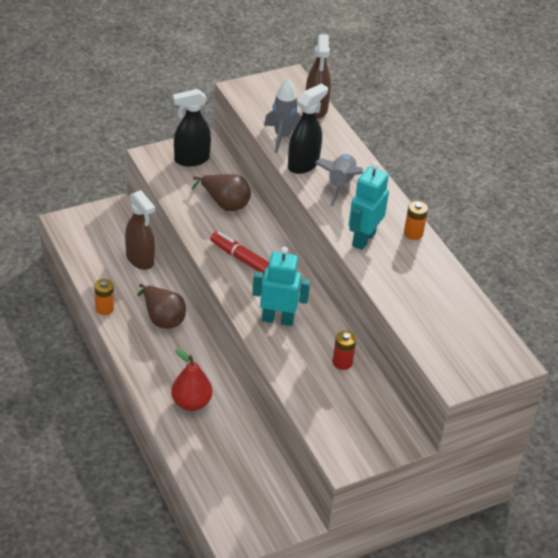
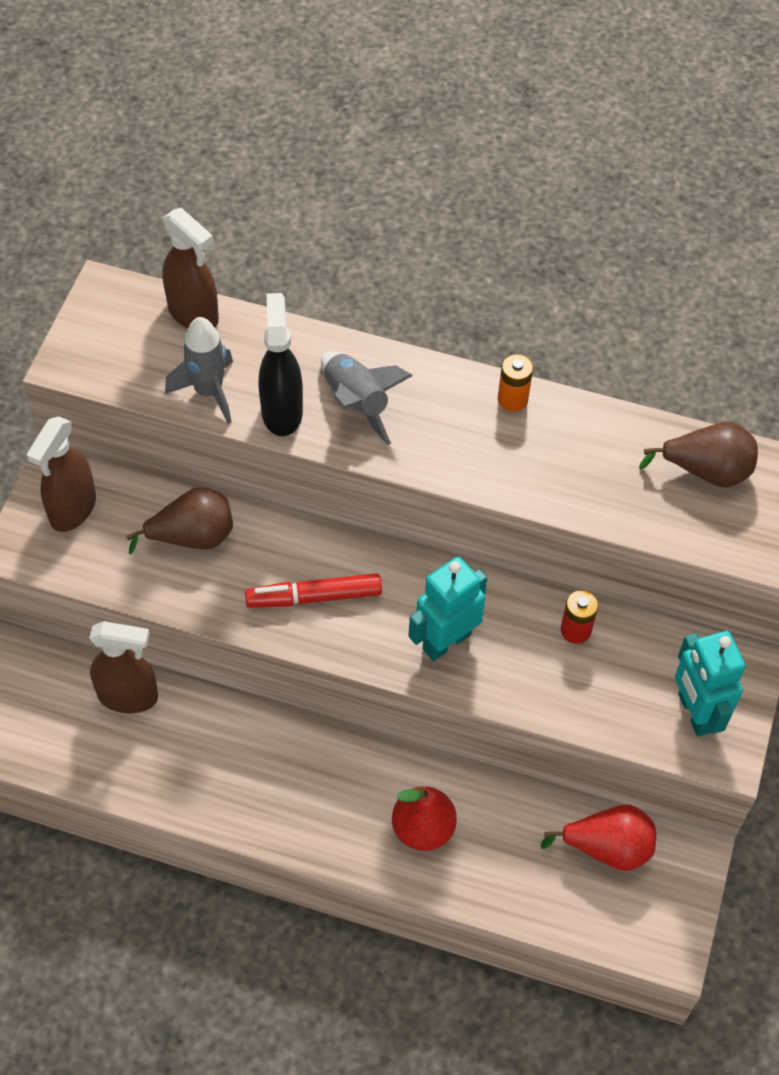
camera: 45 degrees left, 15 degrees up
orange battery [94,279,114,315] -> none
brown pear [137,284,186,329] -> brown pear moved to [639,422,758,488]
black spray bottle [173,89,211,167] -> brown spray bottle [27,417,96,532]
turquoise robot [349,162,389,250] -> turquoise robot moved to [675,631,746,737]
none -> red pear [541,805,656,871]

